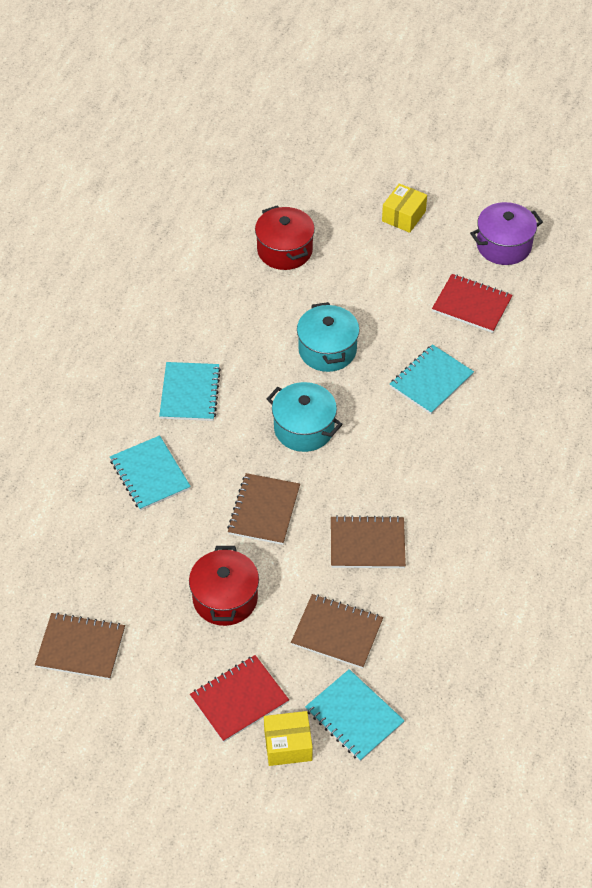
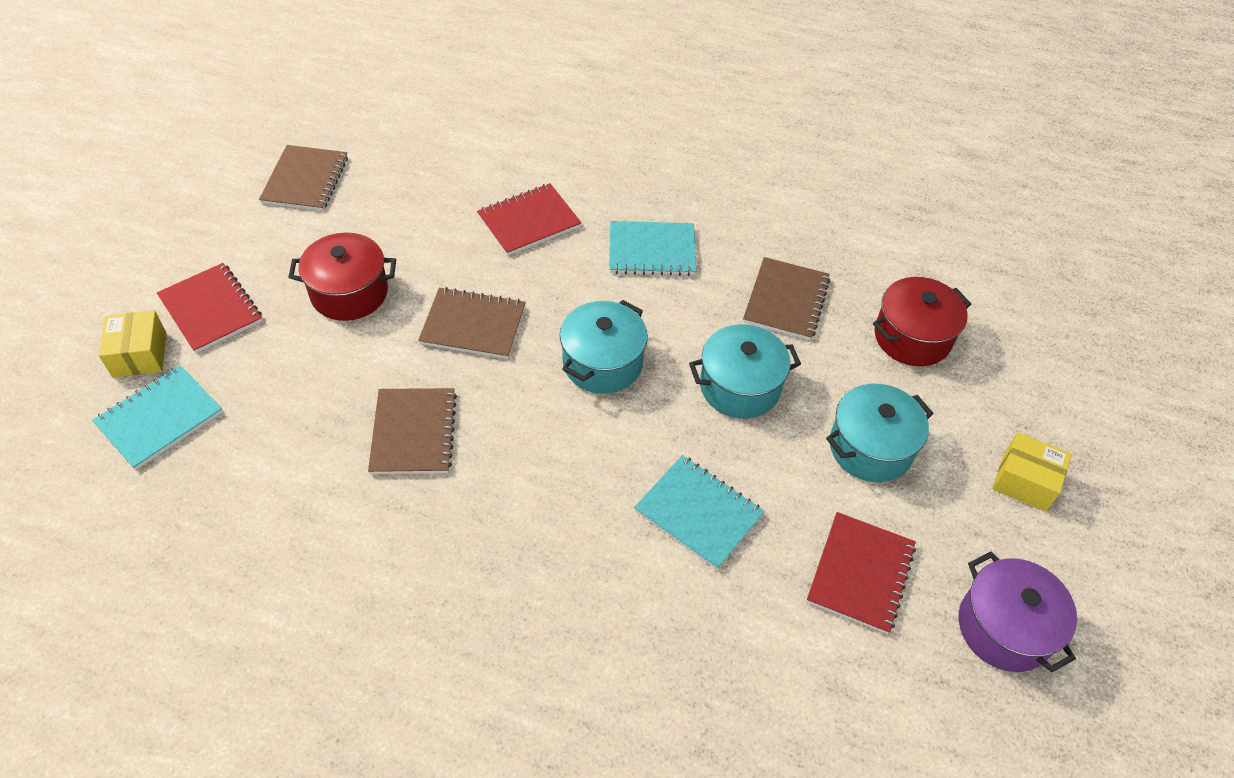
camera: 85 degrees right, 0 degrees up
turquoise notebook [110,435,191,511] -> red notebook [477,183,582,256]
brown notebook [291,594,383,669] -> brown notebook moved to [743,257,830,340]
none -> turquoise pot [826,384,934,482]

